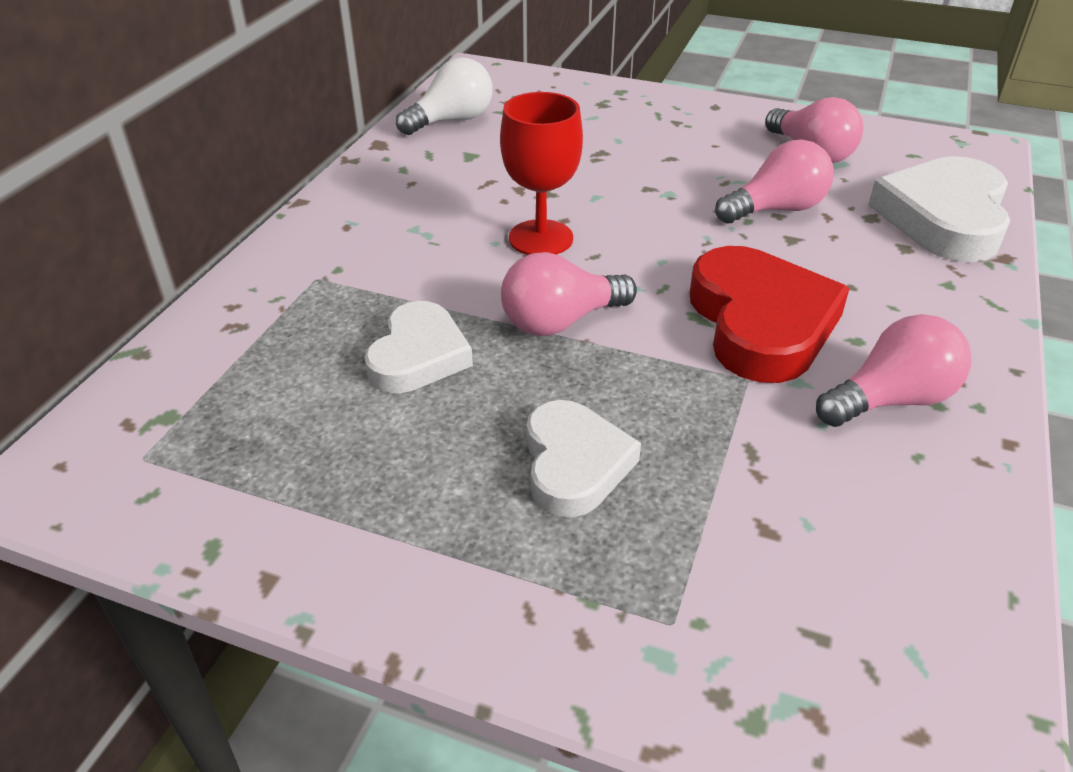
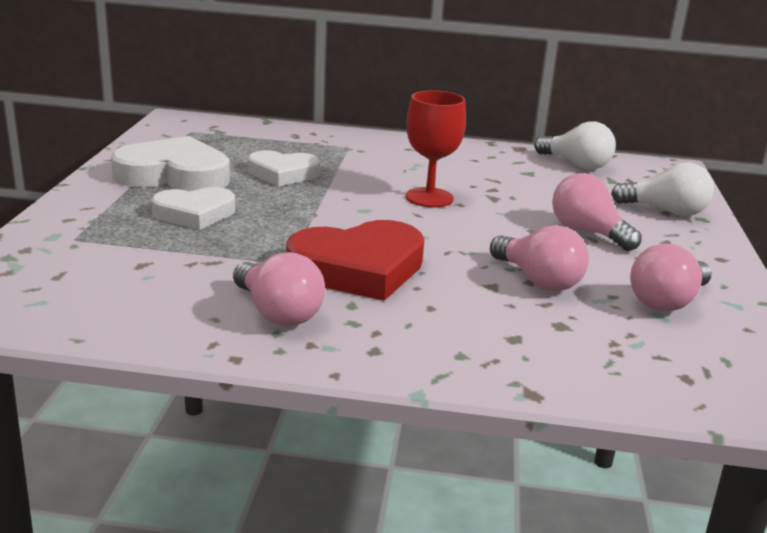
camera: 75 degrees right, 15 degrees down
pink light bulb [501,252,637,336] -> pink light bulb moved to [552,173,642,251]
white heart [868,156,1010,262] -> white heart moved to [111,136,230,191]
none -> white light bulb [611,162,714,216]

